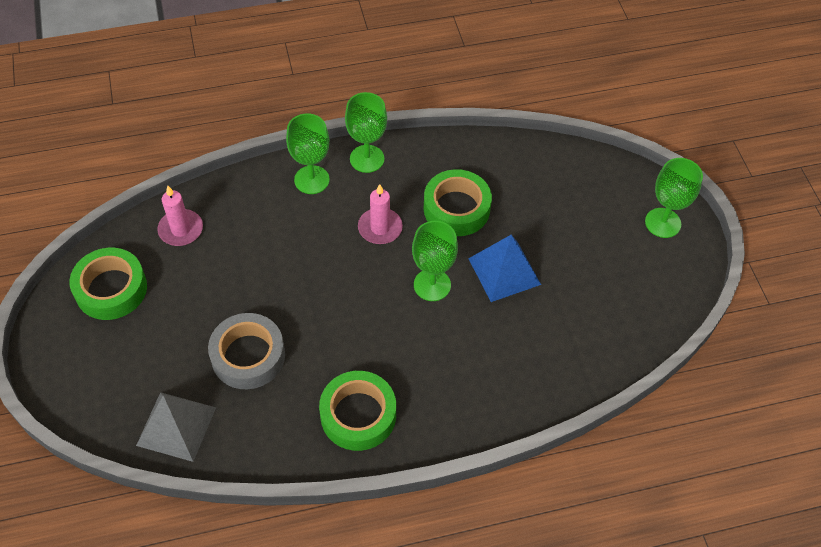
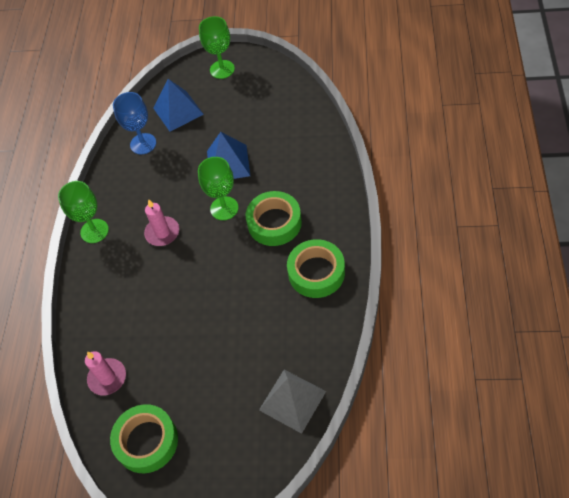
camera: 65 degrees left, 0 degrees up
grey tape [208,313,285,389] -> none
green goblet [286,114,330,194] -> none
green tape [423,169,492,236] -> green tape moved to [246,191,302,246]
none -> blue goblet [113,92,156,154]
none -> blue pyramid [153,79,204,132]

